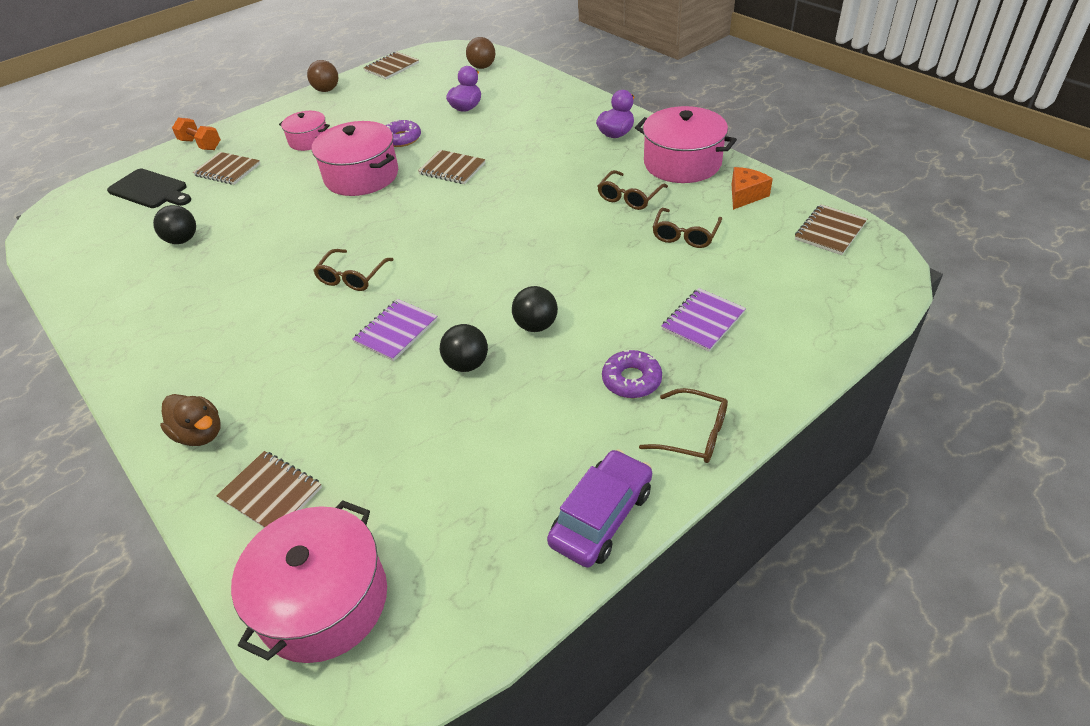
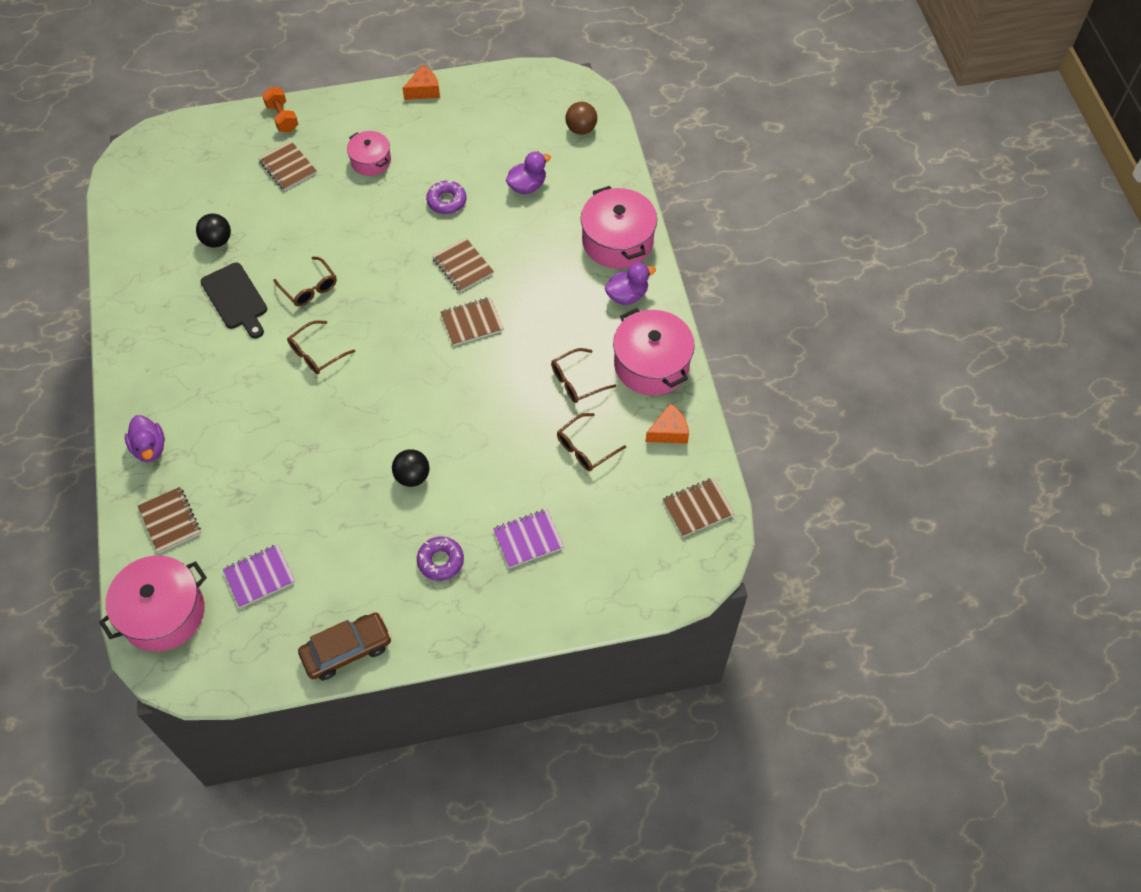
camera: 25 degrees right, 15 degrees up
black cutting board [107,169,191,208] -> black cutting board moved to [201,263,267,338]
brown duck [160,394,221,446] -> purple duck [125,415,165,462]
brown ball [307,60,338,92] -> orange cheese [402,65,440,100]
pink pot [312,121,398,196] -> pink pot moved to [580,186,657,269]
purple notebook [352,299,438,361] -> purple notebook moved to [223,544,295,608]
brown notebook [364,52,419,80] -> brown notebook moved to [440,297,503,346]
black ball [440,324,488,372] -> none
purple car [547,449,652,568] -> brown car [298,612,392,680]
brown glasses [639,388,728,463] -> brown glasses moved to [274,257,337,306]

